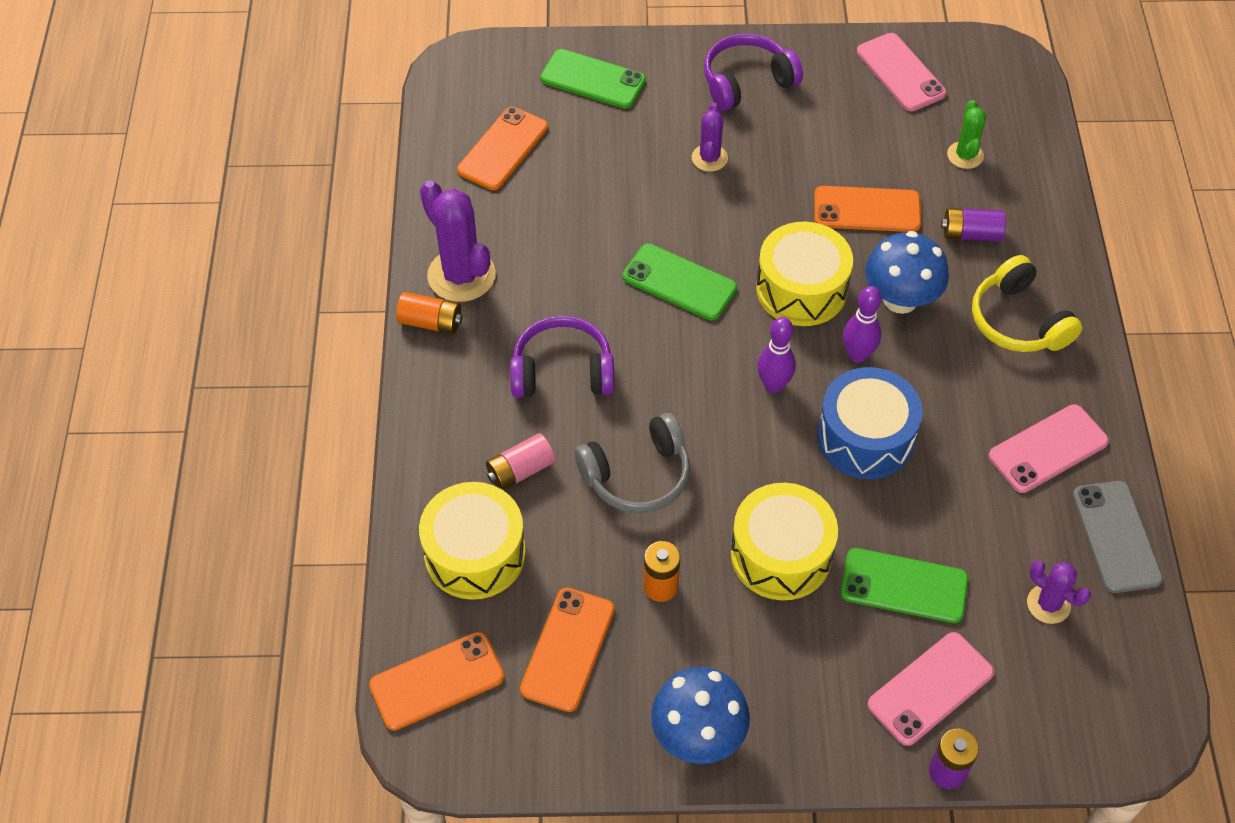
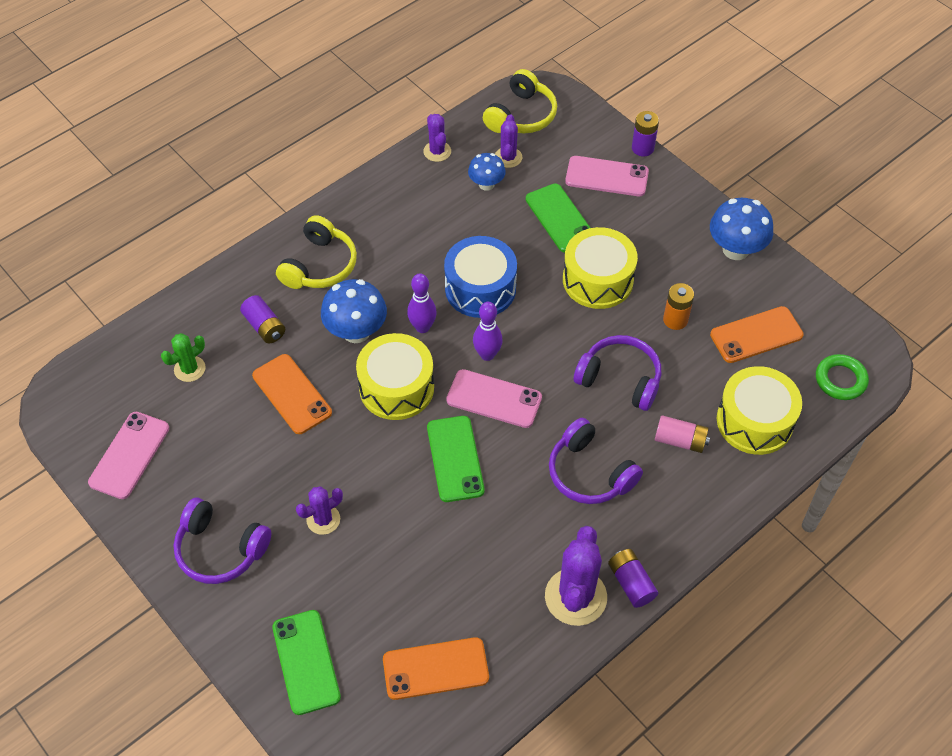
camera: 130 degrees left, 0 degrees up
orange phone [369,632,504,730] -> green ring [816,354,869,400]
orange battery [396,292,463,334] -> purple battery [608,549,658,608]
grey headphones [575,413,690,513] -> purple headphones [574,335,661,411]
pink phone [989,404,1109,493] -> pink phone moved to [446,369,542,428]
grey phone [1073,481,1163,593] -> purple cactus [423,114,451,162]
none -> blue mushroom [468,153,506,191]
none -> yellow headphones [483,69,557,133]

